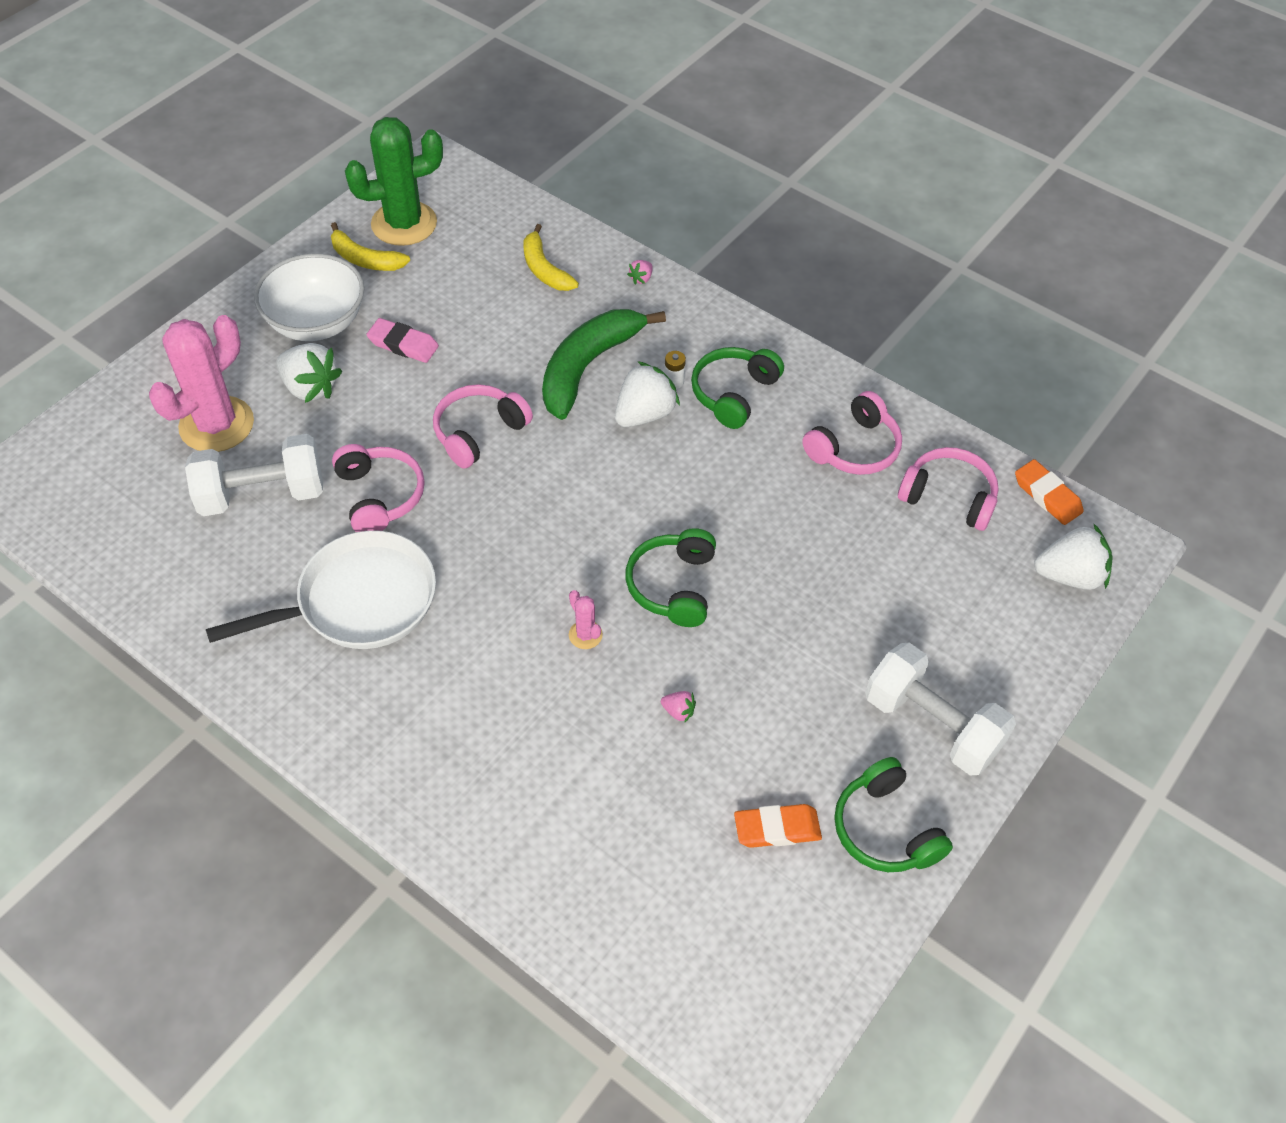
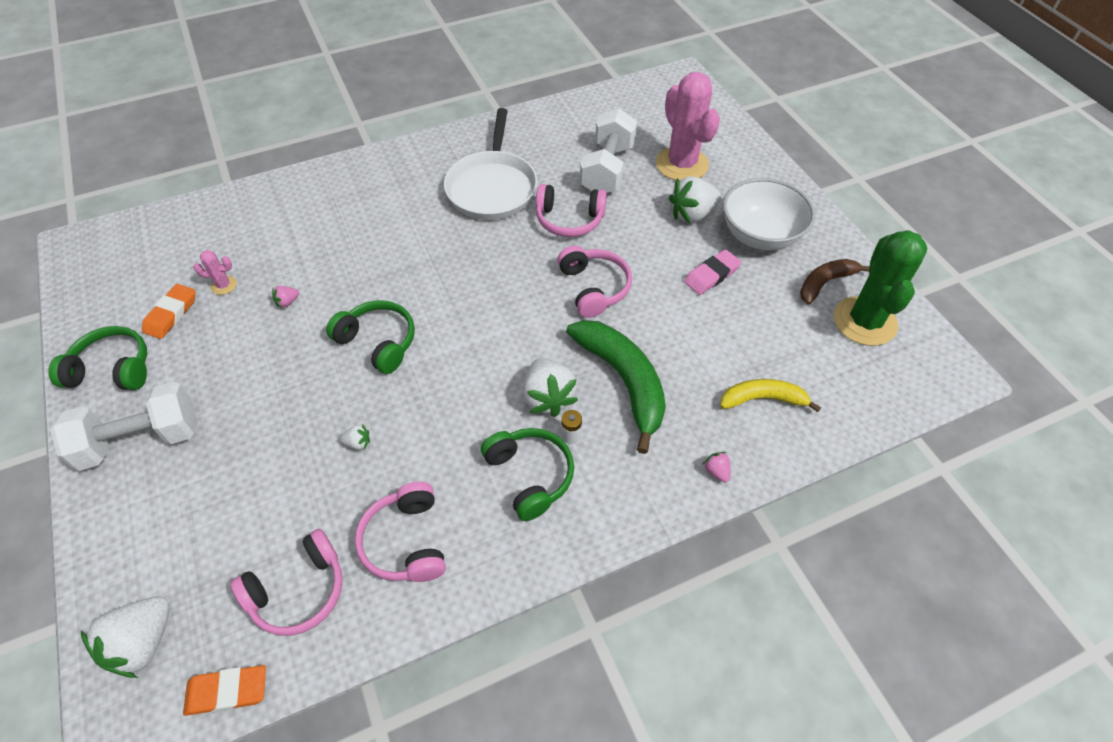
camera: 120 degrees right, 0 degrees up
yellow banana [331,222,410,271] -> brown banana [800,259,870,304]
pink cactus [569,590,603,649] -> pink cactus moved to [193,250,237,295]
none -> white strawberry [340,424,370,450]

